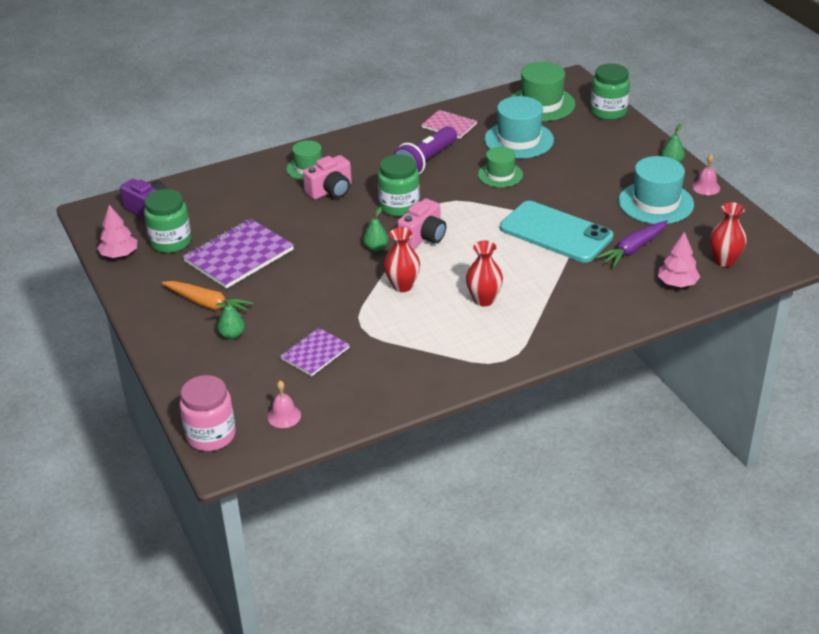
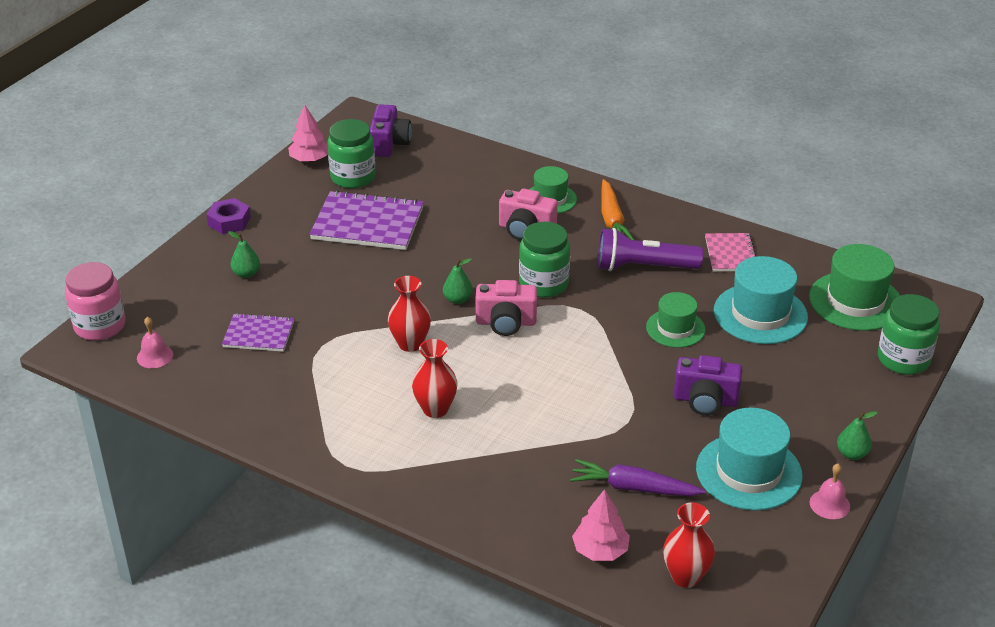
camera: 55 degrees right, 0 degrees up
orange carrot [162,281,253,317] -> orange carrot moved to [601,179,634,240]
turquoise phone [500,201,613,262] -> none
none -> purple nut [206,198,251,234]
none -> purple camera [674,355,743,416]

